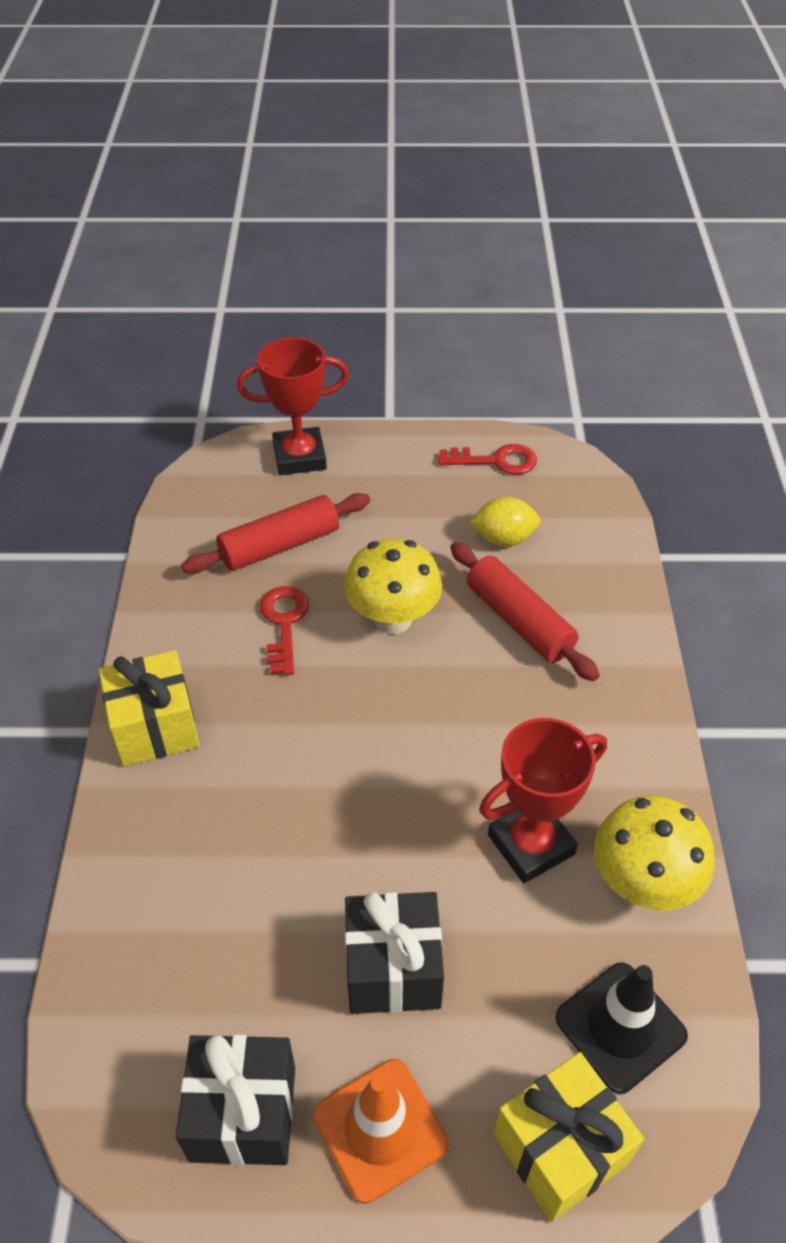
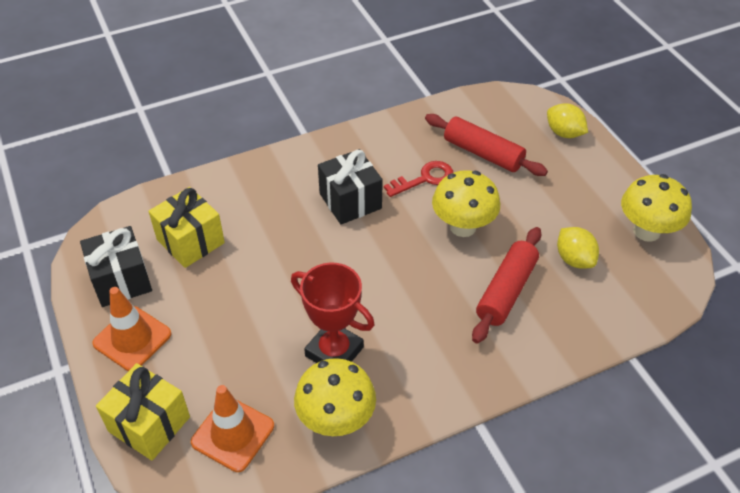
camera: 65 degrees right, 0 degrees up
yellow gift [99,650,200,767] -> yellow gift moved to [148,187,225,268]
red trophy [237,337,349,475] -> yellow lemon [547,103,588,138]
black gift [345,892,444,1014] -> black gift moved to [318,149,383,225]
red key [438,444,537,475] -> yellow mushroom [621,174,692,242]
black traffic cone [555,963,688,1094] -> orange traffic cone [191,385,274,472]

